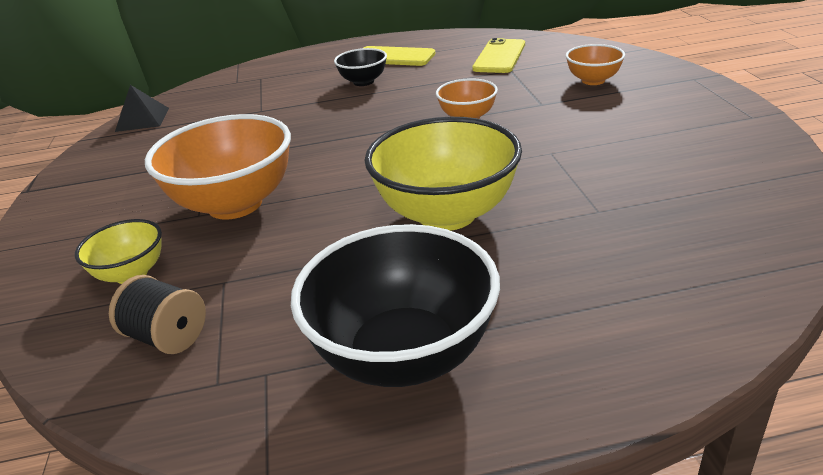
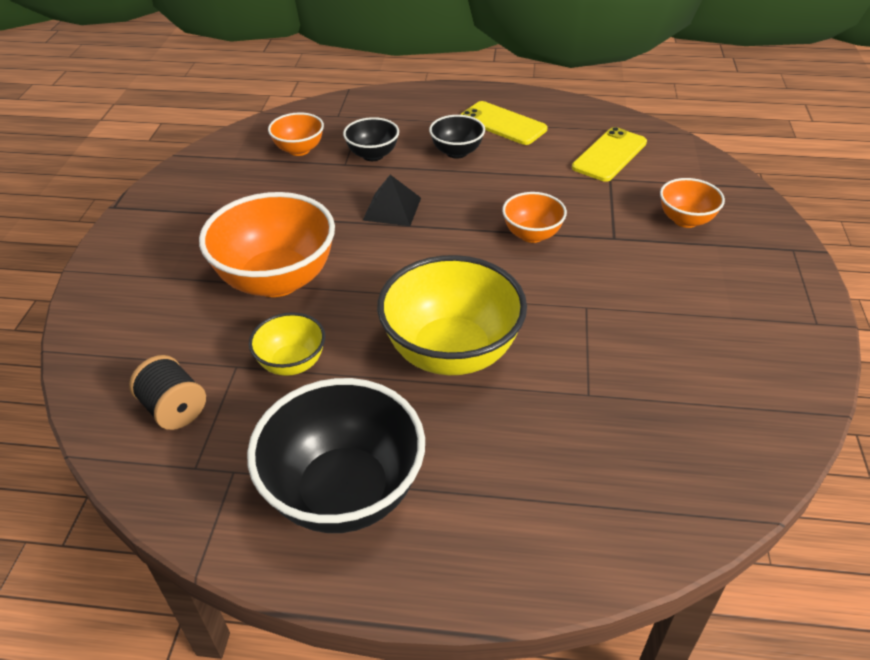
camera: 15 degrees right, 10 degrees up
yellow bowl [75,219,162,284] -> yellow bowl moved to [249,312,325,376]
black pyramid [115,85,169,132] -> black pyramid moved to [362,175,421,226]
none -> orange bowl [268,112,324,156]
none -> black bowl [343,117,399,161]

